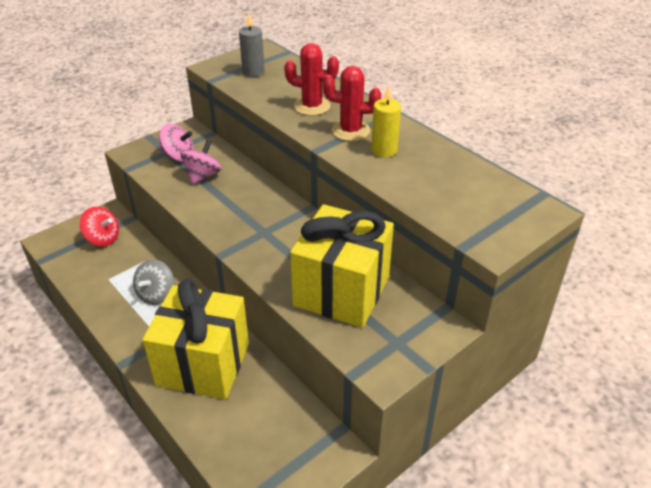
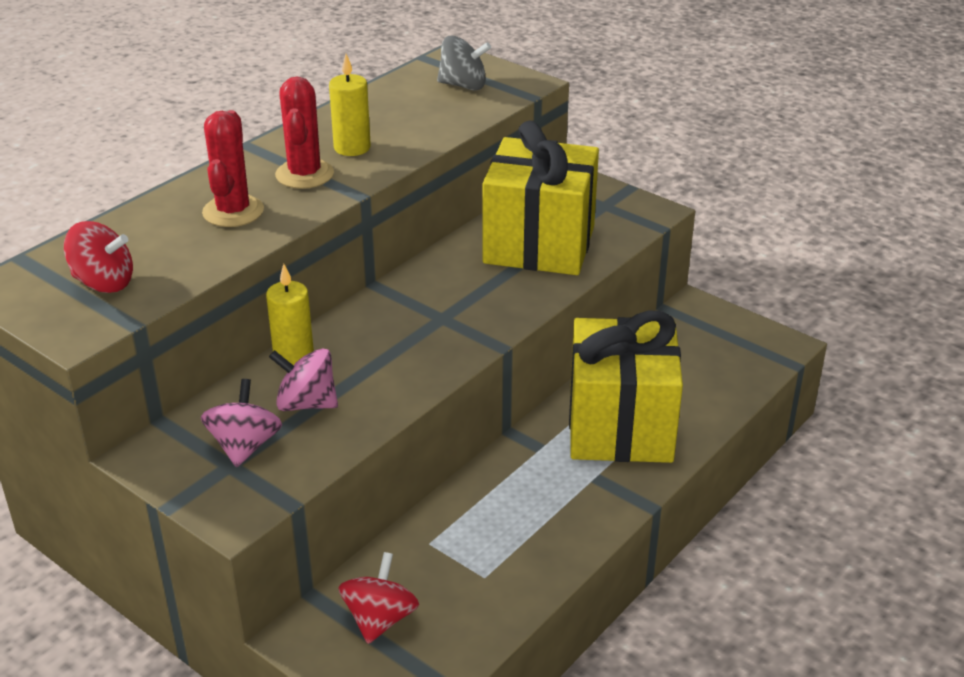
camera: 100 degrees left, 5 degrees down
grey spinning top [133,259,174,305] -> grey spinning top moved to [437,36,491,91]
grey candle [239,13,265,77] -> red spinning top [64,221,133,293]
none -> yellow candle [266,264,314,365]

